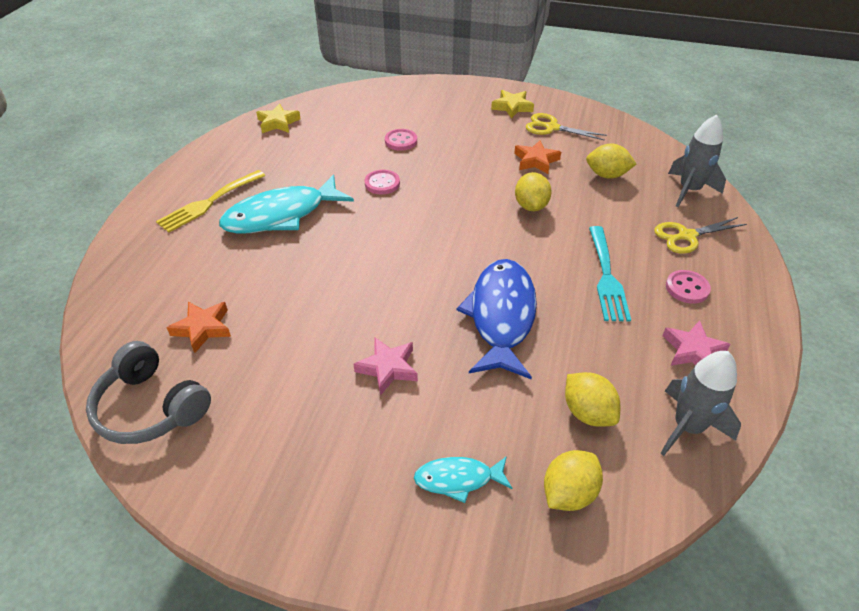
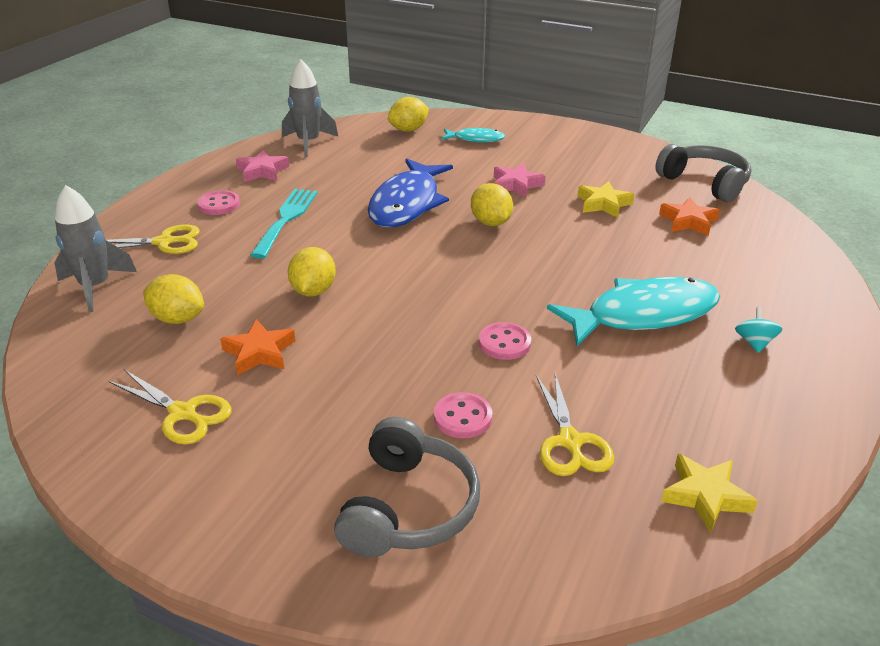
camera: 170 degrees left, 10 degrees down
yellow fork [156,170,265,233] -> turquoise spinning top [735,307,782,353]
yellow star [491,90,534,119] -> yellow star moved to [578,181,634,218]
yellow lemon [565,372,620,427] -> yellow lemon moved to [471,183,513,226]
none -> grey headphones [334,417,480,557]
none -> yellow scissors [536,373,614,476]

